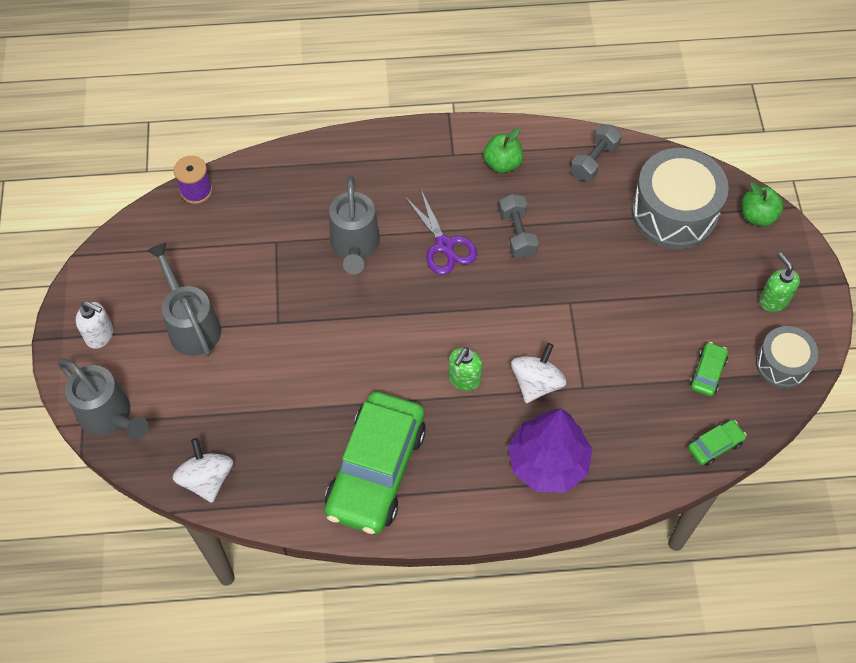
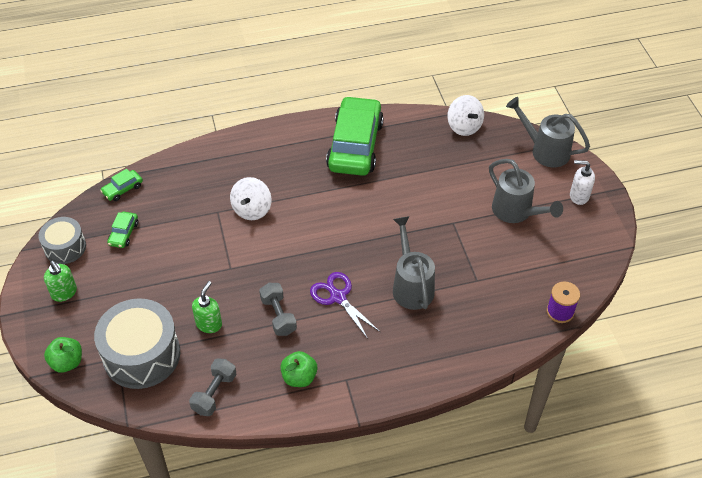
camera: 170 degrees right, 10 degrees down
green soap dispenser [448,347,482,391] -> green soap dispenser moved to [192,281,222,333]
purple tree [508,409,592,493] -> none

